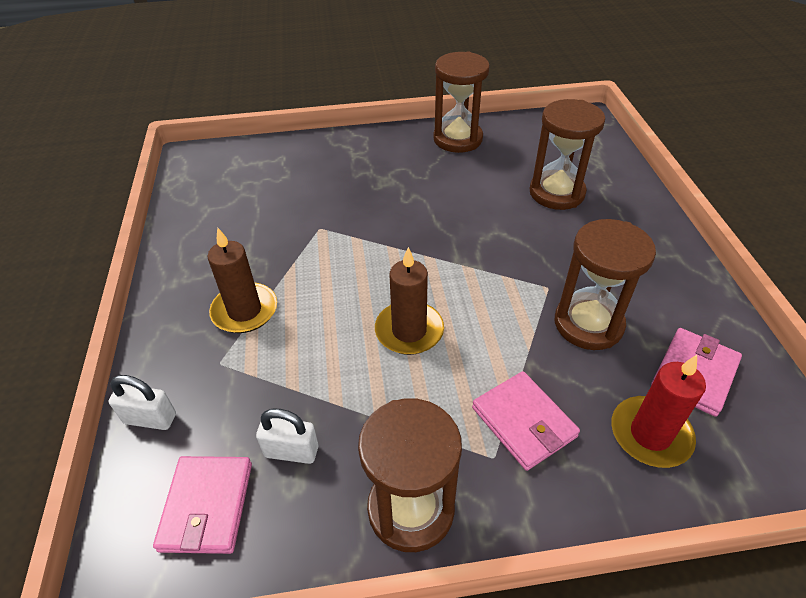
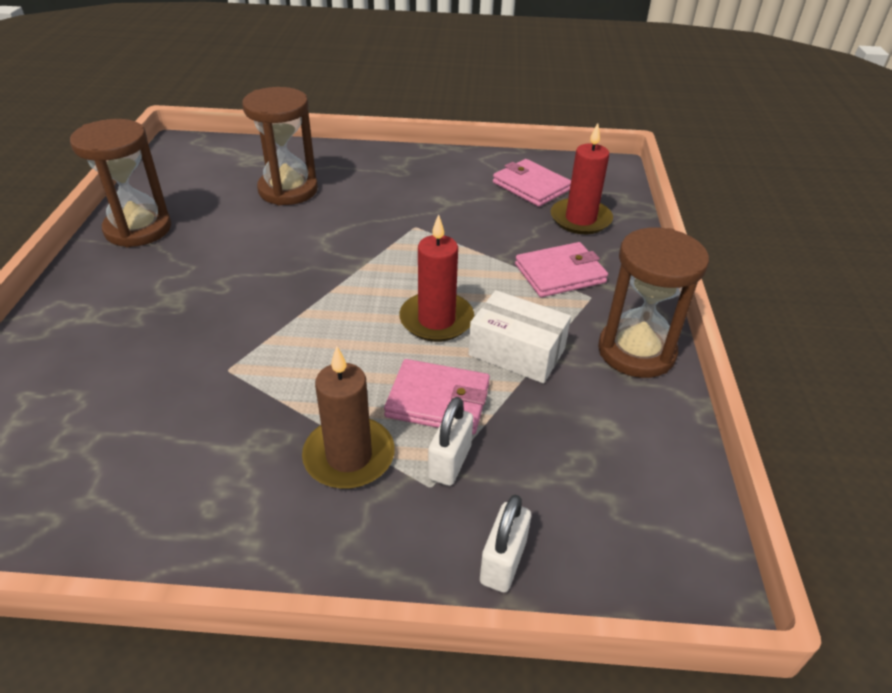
camera: 80 degrees left, 5 degrees down
pink wallet [153,456,252,554] -> pink wallet moved to [384,359,490,435]
white padlock [256,409,318,464] -> white padlock moved to [428,397,473,486]
brown candle [375,247,444,355] -> red candle [399,214,474,342]
brown hourglass [555,219,656,350] -> none
none -> white box [468,290,571,383]

